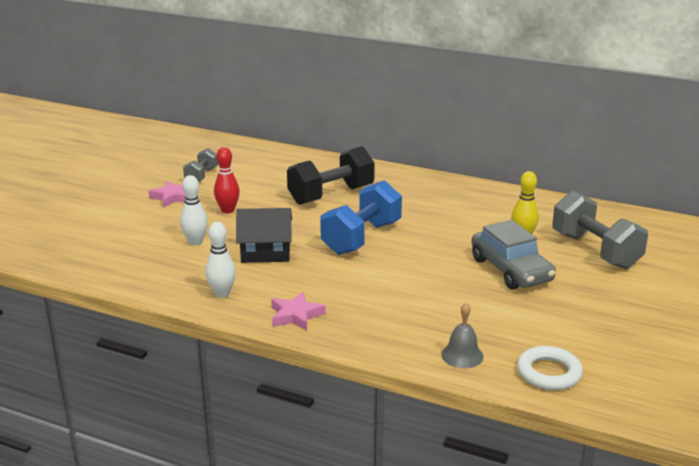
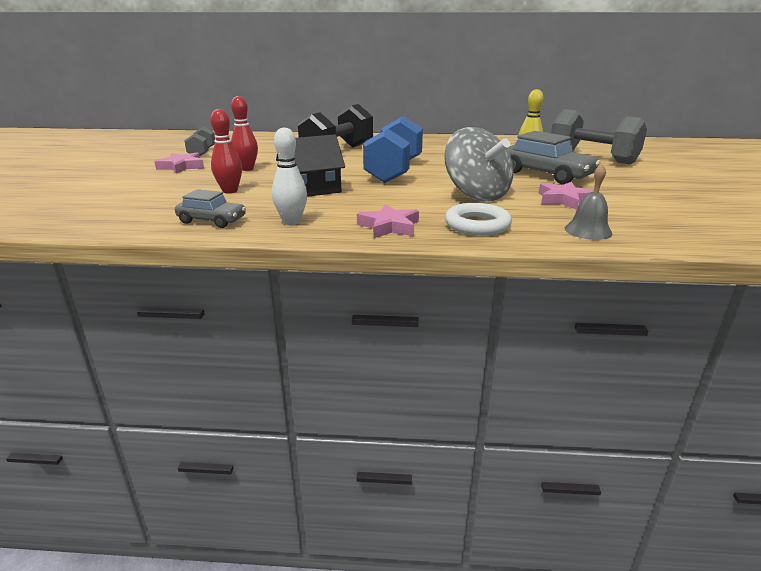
camera: 20 degrees left, 0 degrees up
white bowling pin [180,175,208,245] -> red bowling pin [210,109,242,193]
white ring [517,346,583,390] -> white ring moved to [445,203,512,236]
none -> grey car [175,189,246,228]
none -> grey spinning top [444,127,514,201]
none -> pink star [539,182,594,210]

